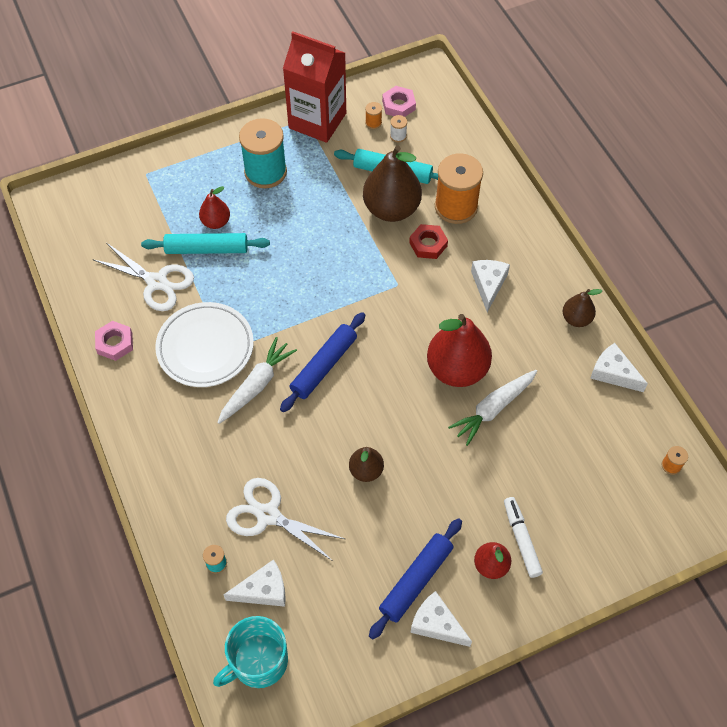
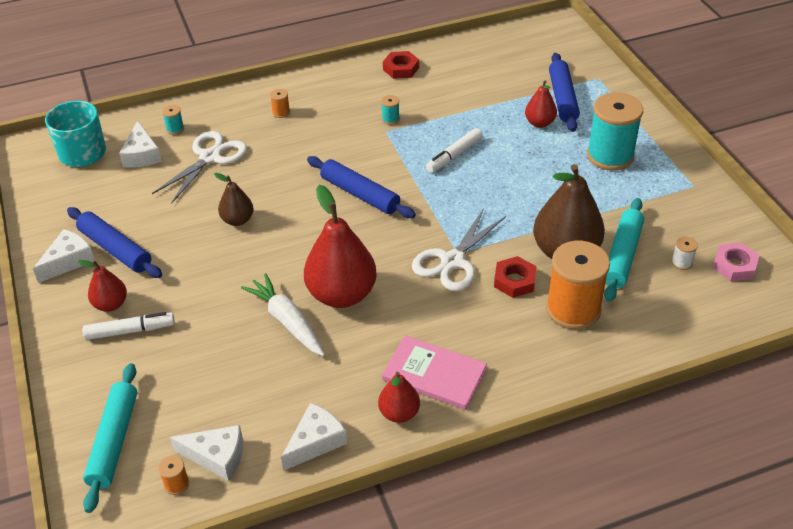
camera: 95 degrees right, 15 degrees down
white scissors [92,243,194,311] -> white scissors moved to [412,208,506,291]
pink nut [95,321,133,361] -> red nut [383,51,419,79]
turquoise rolling pin [141,233,270,254] -> turquoise rolling pin moved to [83,363,137,513]
white plate [155,302,254,387] -> turquoise spool [381,95,400,125]
white carrot [217,337,297,424] -> none
red carton [283,31,346,143] -> none
orange spool [365,102,382,129] -> orange spool moved to [270,89,290,118]
white cheese [471,260,510,312] -> white cheese moved to [170,425,243,481]
brown pear [563,289,602,327] -> red pear [378,372,420,423]
none -> pink book [382,335,487,410]
none -> white marker [426,128,483,173]
none -> blue rolling pin [549,53,580,132]

